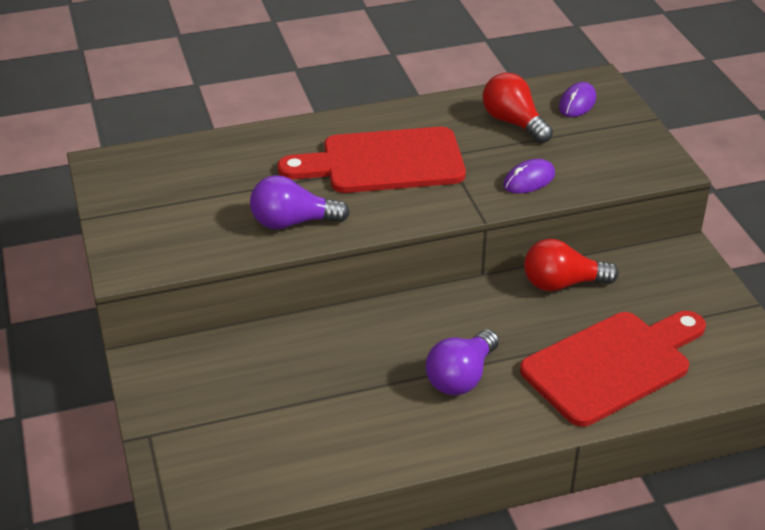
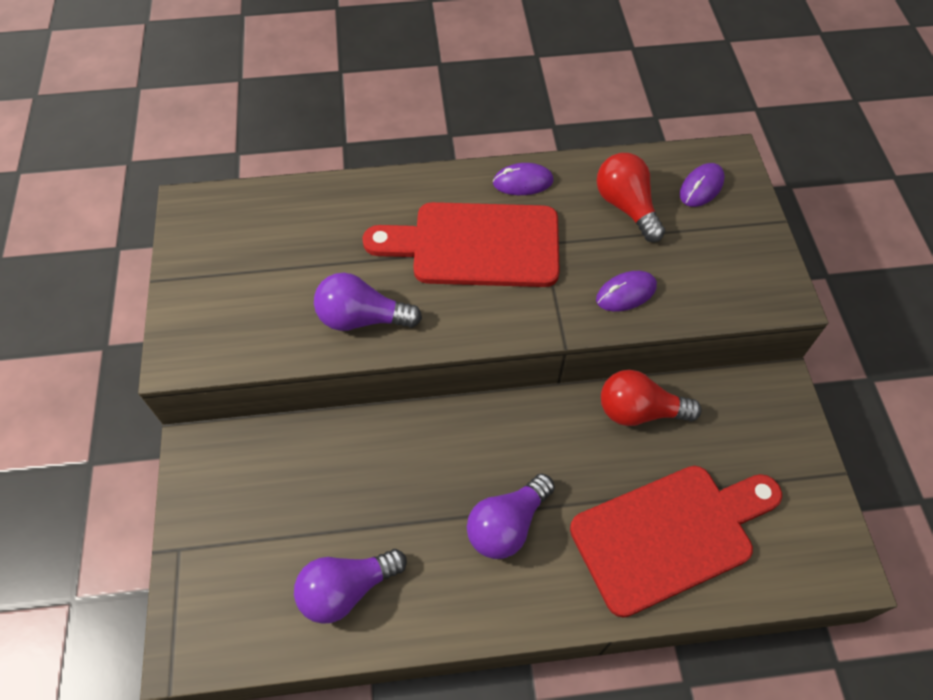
camera: 10 degrees right, 20 degrees up
none -> purple light bulb [294,549,407,624]
none -> purple mouse [493,163,553,195]

